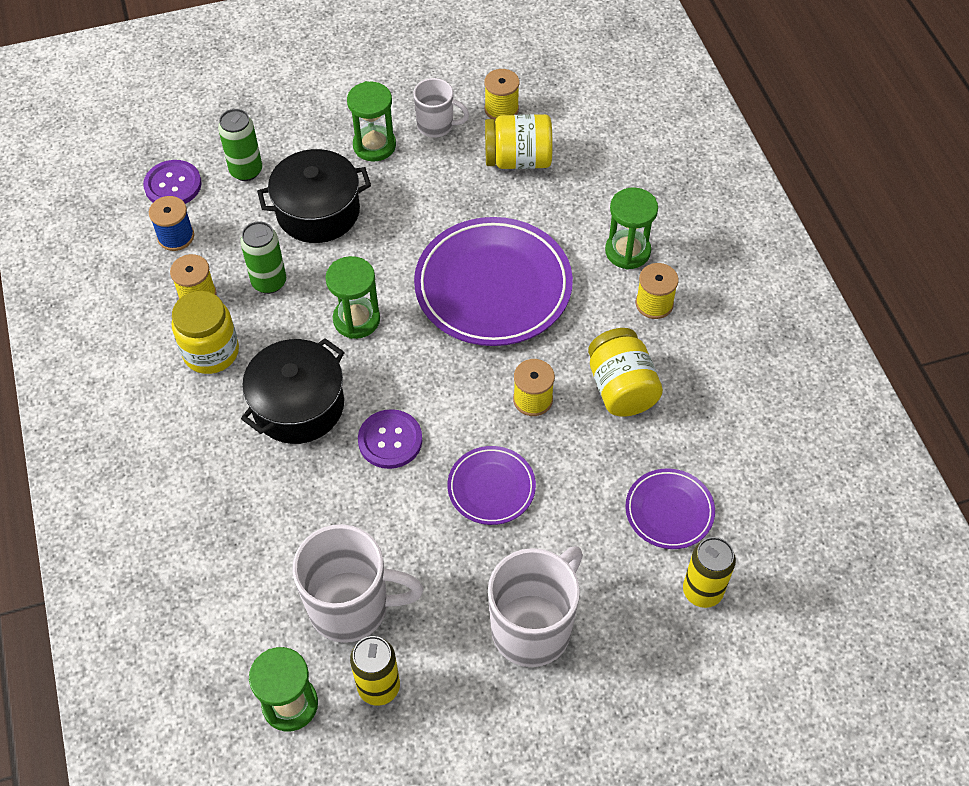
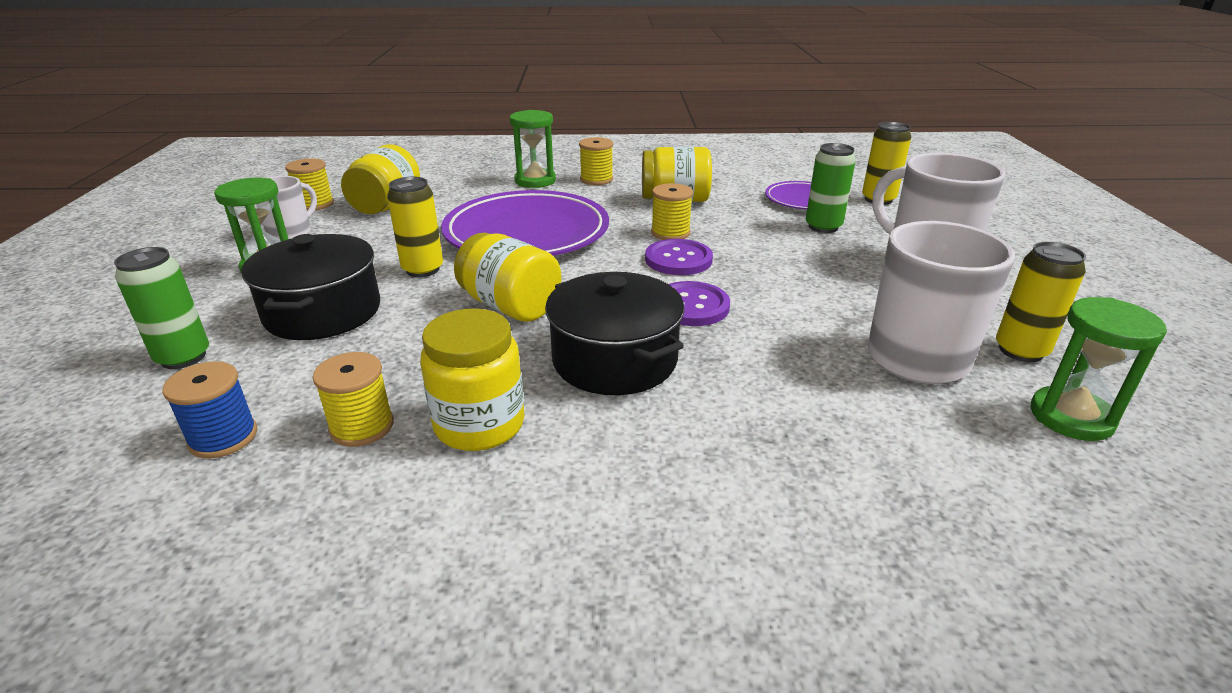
camera: 75 degrees left, 25 degrees down
purple button [143,160,202,204] -> purple button moved to [645,239,713,275]
green can [240,221,286,294] -> green can moved to [806,143,856,233]
green hourglass [325,256,380,339] -> yellow jar [454,233,561,322]
purple plate [448,446,536,525] -> none
none -> yellow can [387,177,443,277]

